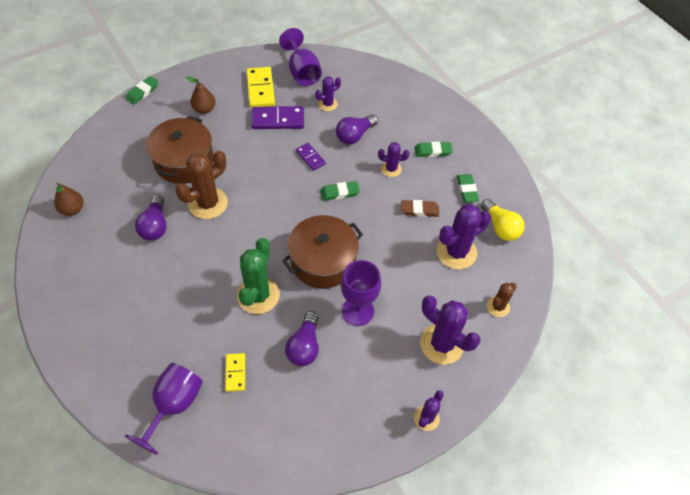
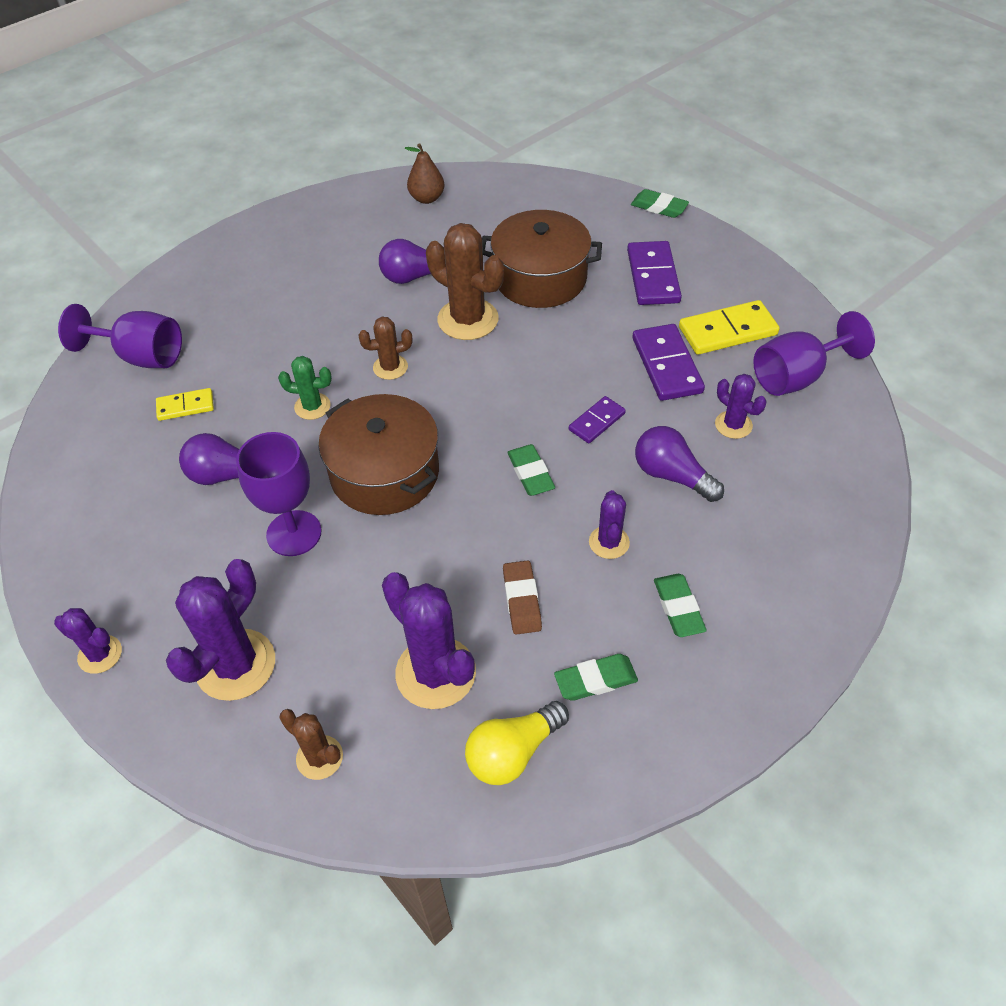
camera: 85 degrees right, 5 degrees down
brown pear [186,76,215,114] -> purple domino [627,241,682,305]
green cactus [237,238,280,314] -> green cactus [278,356,332,420], size x0.55
none -> brown cactus [358,317,413,380]

